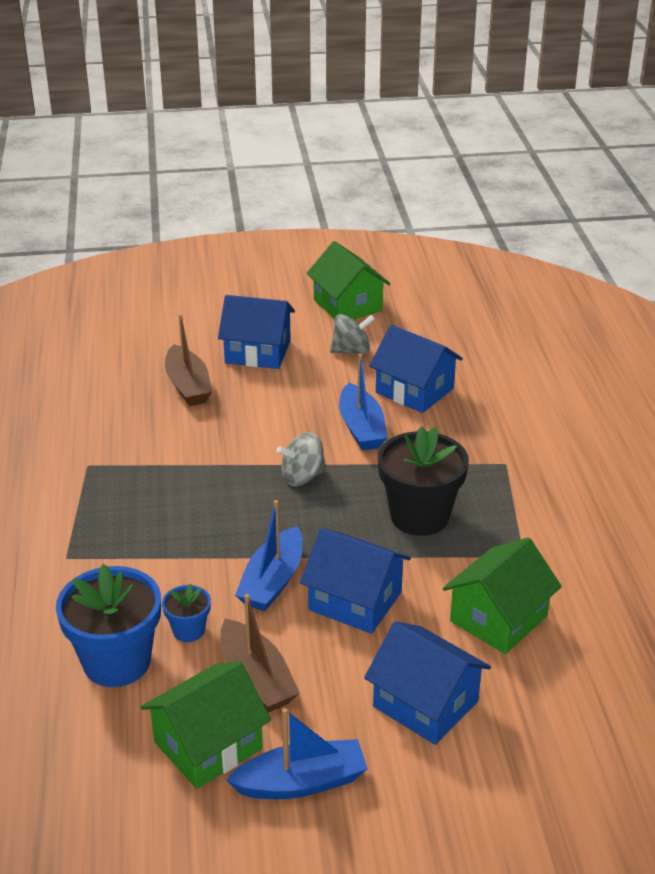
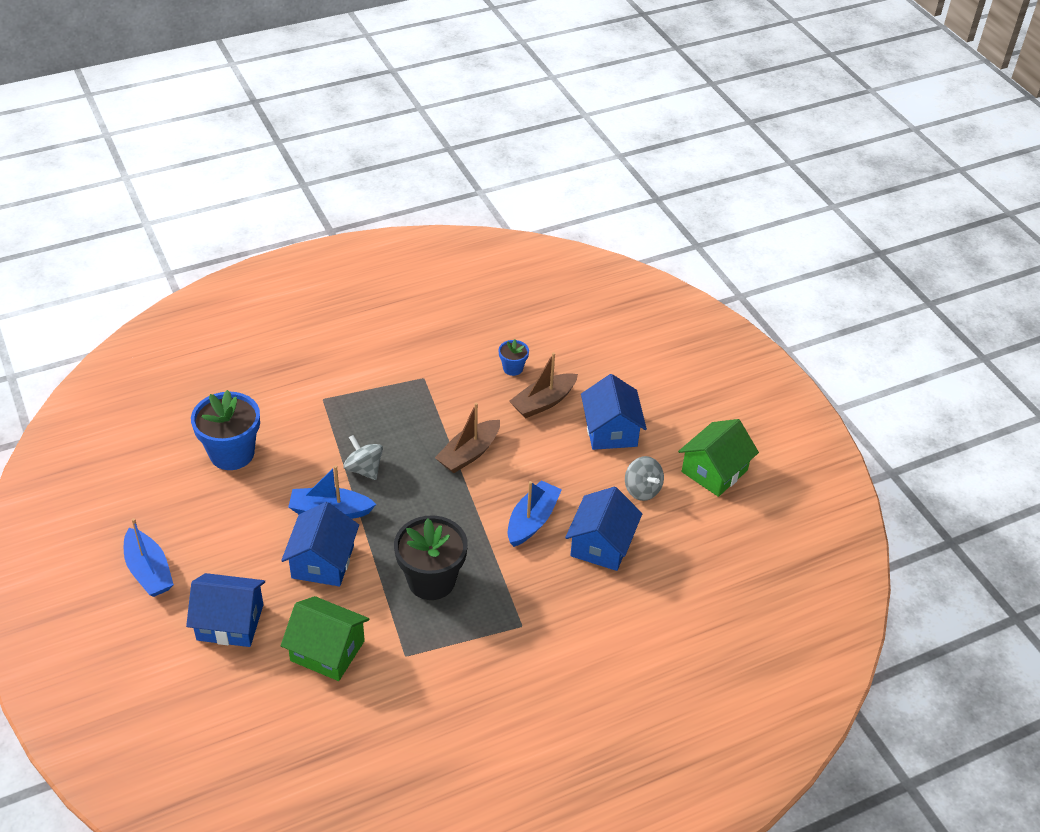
camera: 70 degrees right, 10 degrees up
green house [141,661,271,789] -> none
blue flower pot [162,584,211,642] -> blue flower pot moved to [499,339,529,376]
brown boat [220,594,300,712] -> brown boat moved to [435,403,500,473]
grey spinning top [277,432,327,486] -> grey spinning top moved to [343,435,383,480]
blue boat [339,354,388,451] -> blue boat turned 150 degrees clockwise [508,480,562,547]
blue house [364,621,491,745] -> blue house turned 75 degrees clockwise [186,573,265,647]

